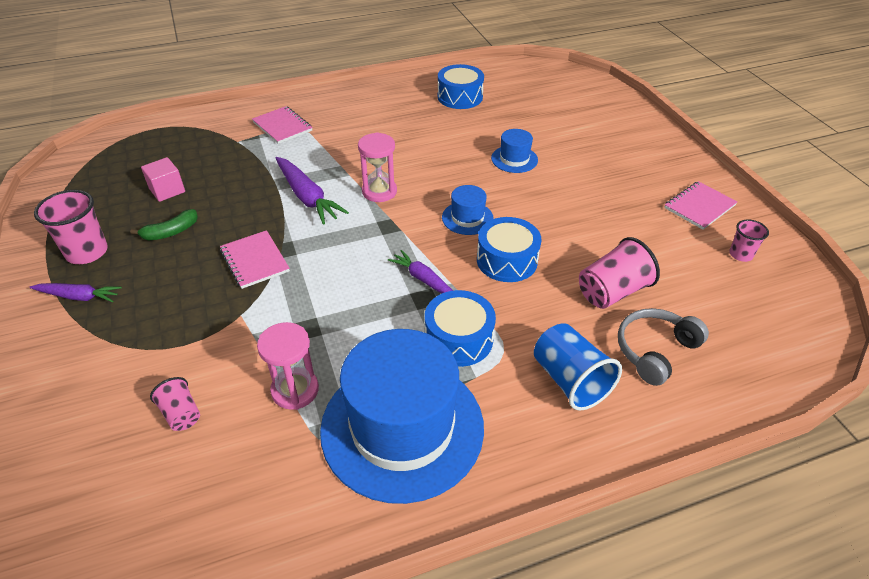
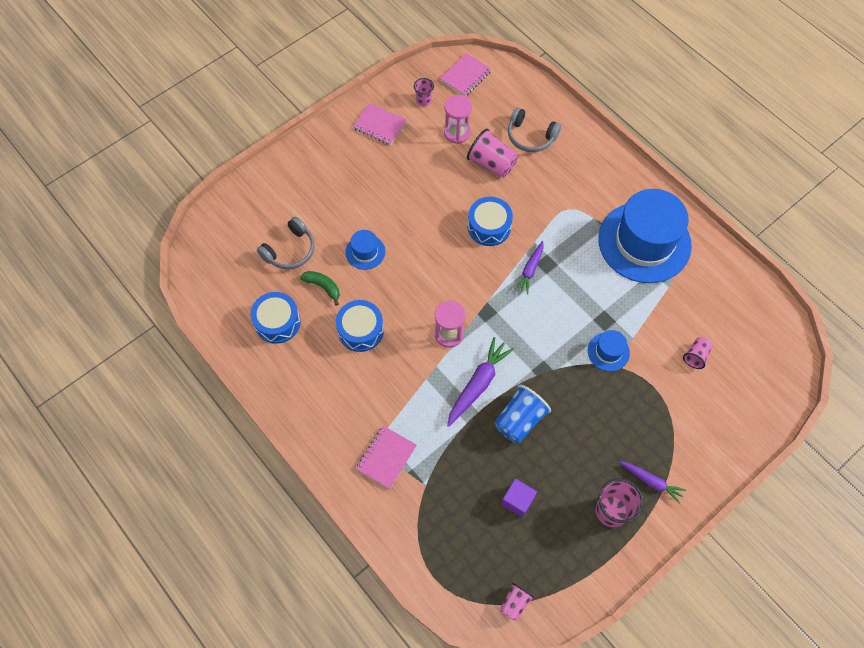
camera: 110 degrees left, 20 degrees up
purple carrot [30,283,122,302] -> purple carrot turned 135 degrees clockwise [620,462,686,504]
green banana [130,209,198,241] -> green banana moved to [300,271,340,306]
pink cube [141,157,185,202] -> purple cube [501,479,537,518]
pink notebook [220,230,290,289] -> pink notebook moved to [440,53,491,96]
pink hourglass [257,322,319,410] -> pink hourglass moved to [444,95,472,144]
blue drum [425,290,496,367] -> blue drum moved to [336,300,384,352]
blue hat [442,185,494,235] -> blue hat moved to [588,330,630,371]
blue cup [534,323,622,411] -> blue cup moved to [494,385,551,443]
none -> grey headphones [257,217,315,269]
none -> pink cup [500,583,534,621]

